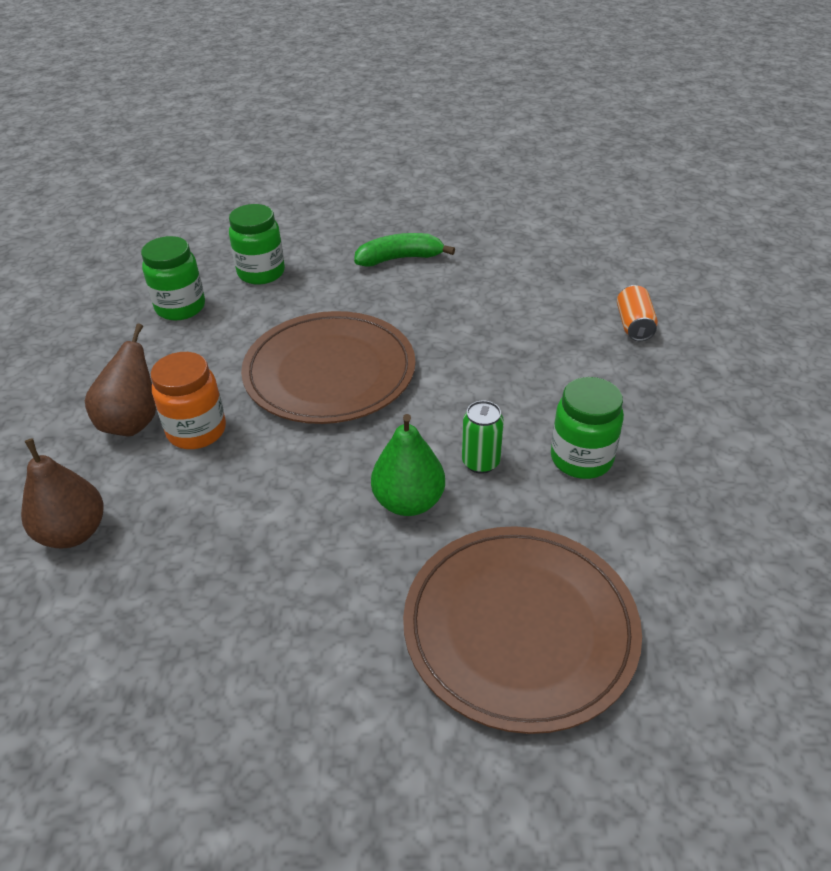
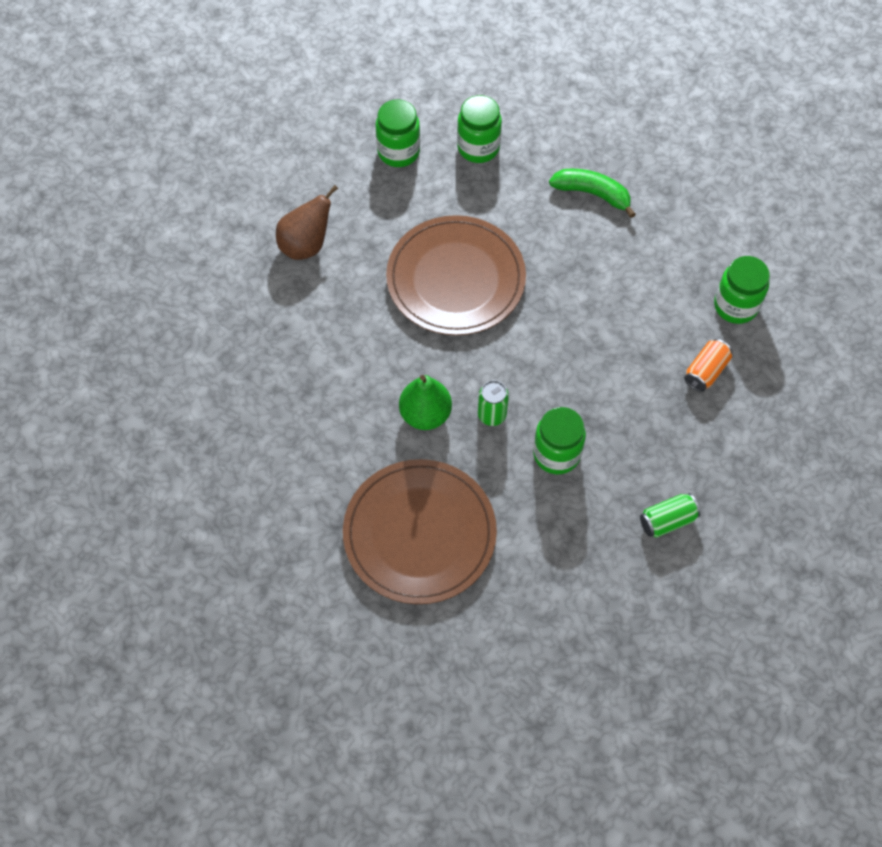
camera: 35 degrees right, 20 degrees up
brown pear [21,438,104,548] -> none
orange jar [150,352,226,449] -> none
none -> green can [640,493,701,538]
none -> green jar [714,256,770,324]

